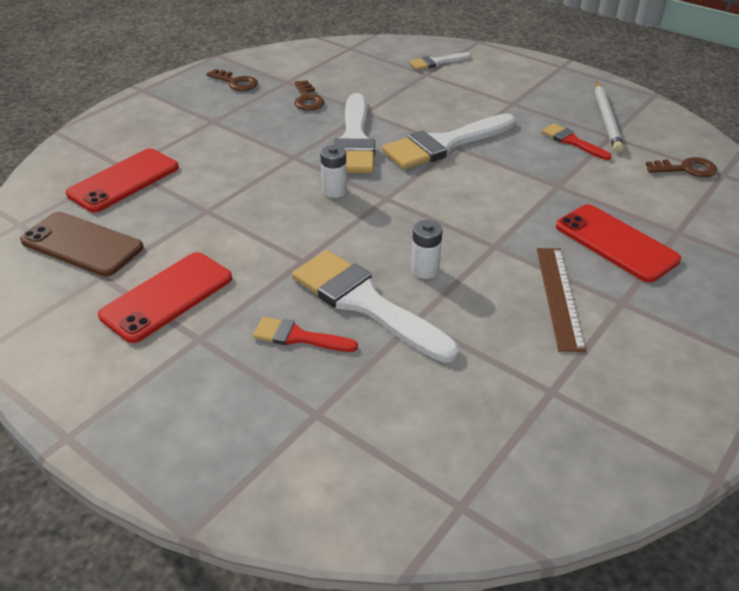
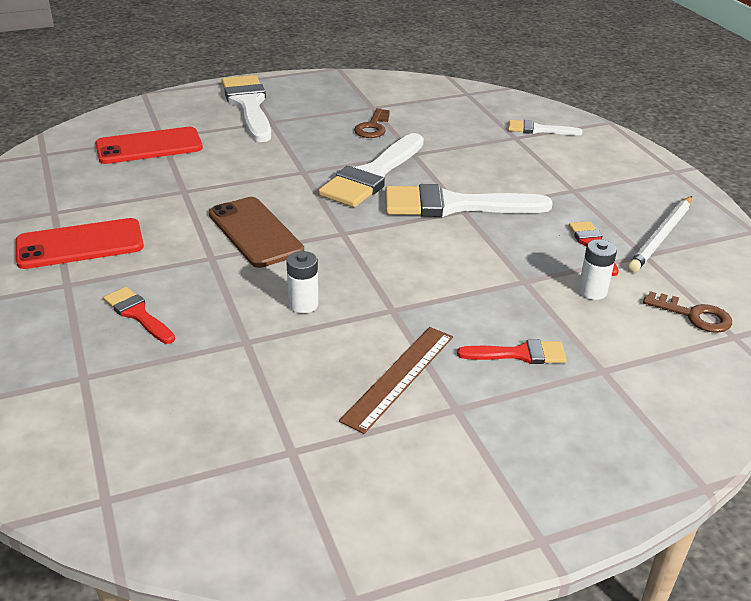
camera: 30 degrees right, 5 degrees down
brown phone [20,212,143,276] -> brown phone moved to [209,197,304,268]
brown key [206,69,258,91] -> none
white brush [292,250,459,363] -> white brush moved to [221,75,271,142]
white battery [320,145,347,198] -> white battery moved to [578,239,617,300]
red phone [556,204,681,282] -> red brush [457,340,567,364]

